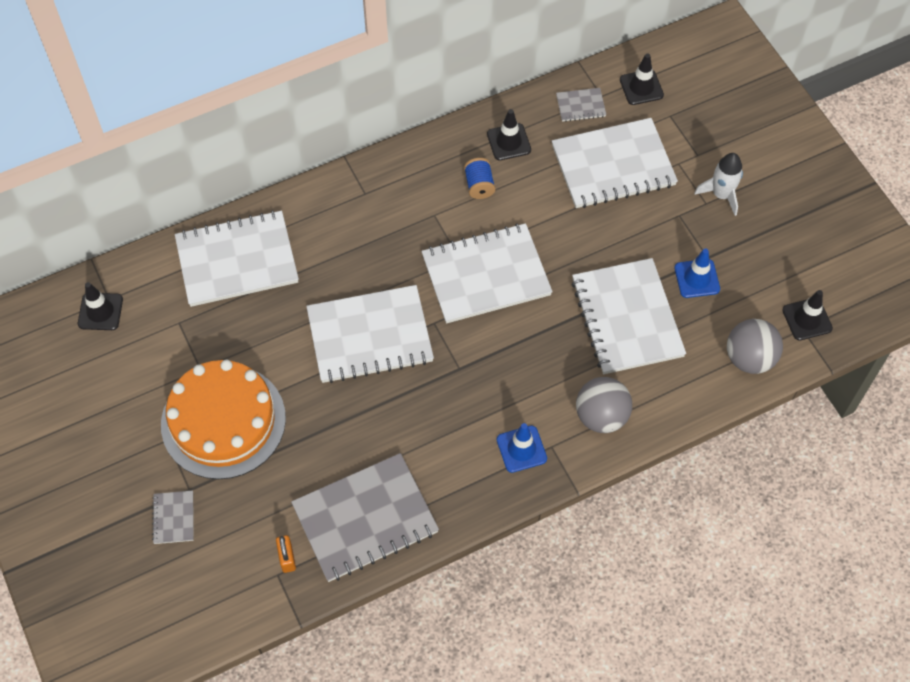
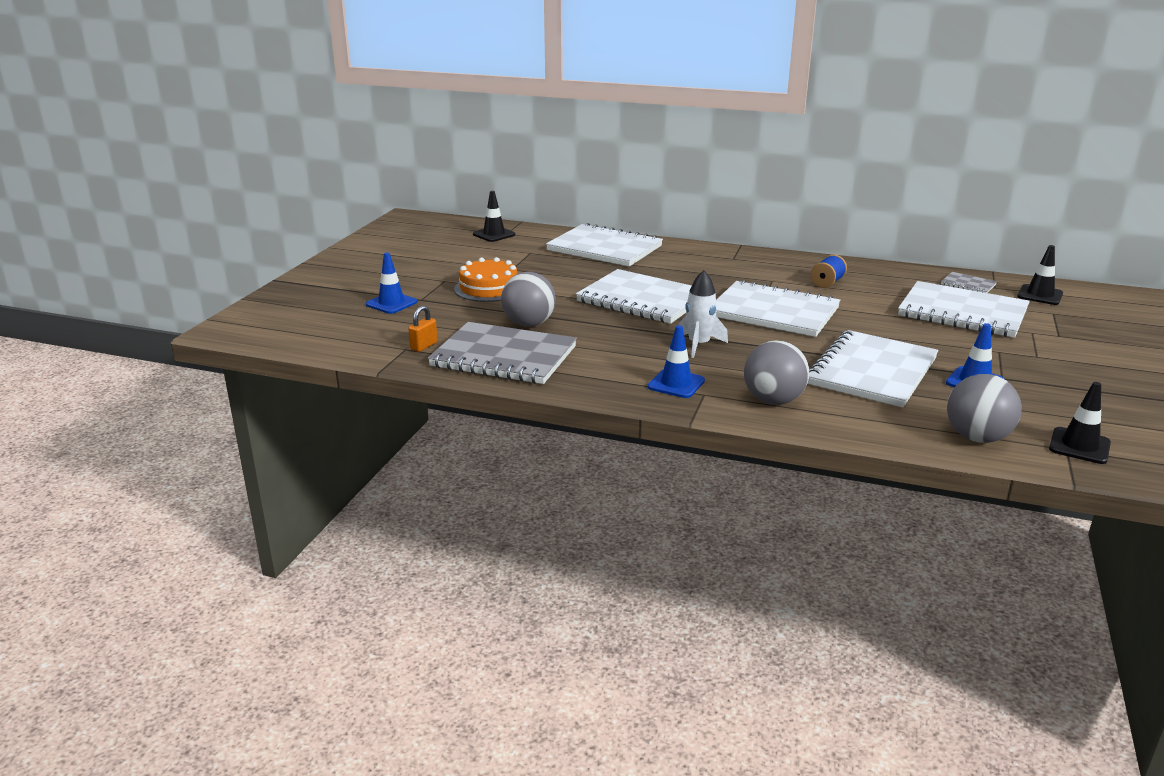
camera: 45 degrees right, 35 degrees down
grey notebook [152,490,194,544] -> blue traffic cone [366,252,417,314]
orange cake [161,360,286,479] -> orange cake [454,257,517,302], size x0.62
black traffic cone [487,109,531,161] -> none
white rocket [694,153,743,216] -> white rocket moved to [678,270,728,358]
none -> grey ball [501,272,556,327]

